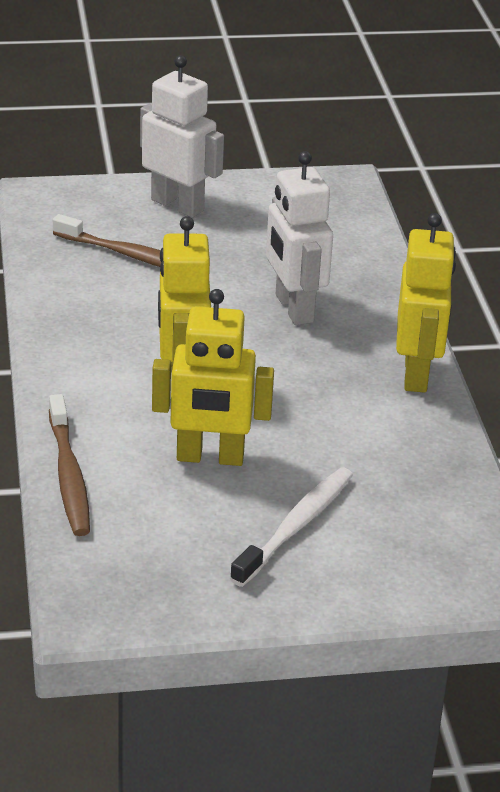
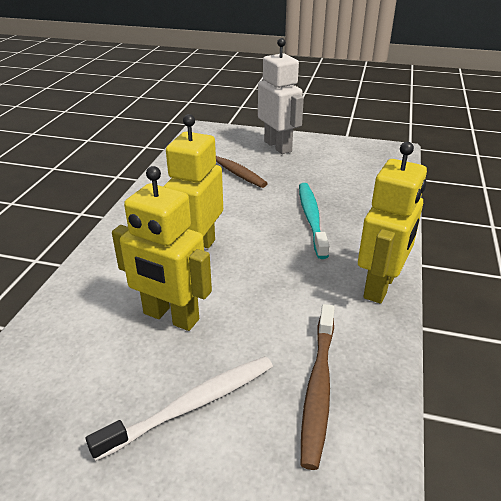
camera: 25 degrees right, 0 degrees up
brown toothbrush [49,394,90,536] -> brown toothbrush moved to [301,304,335,470]
white robot [266,151,333,325] -> turquoise toothbrush [299,183,329,259]

